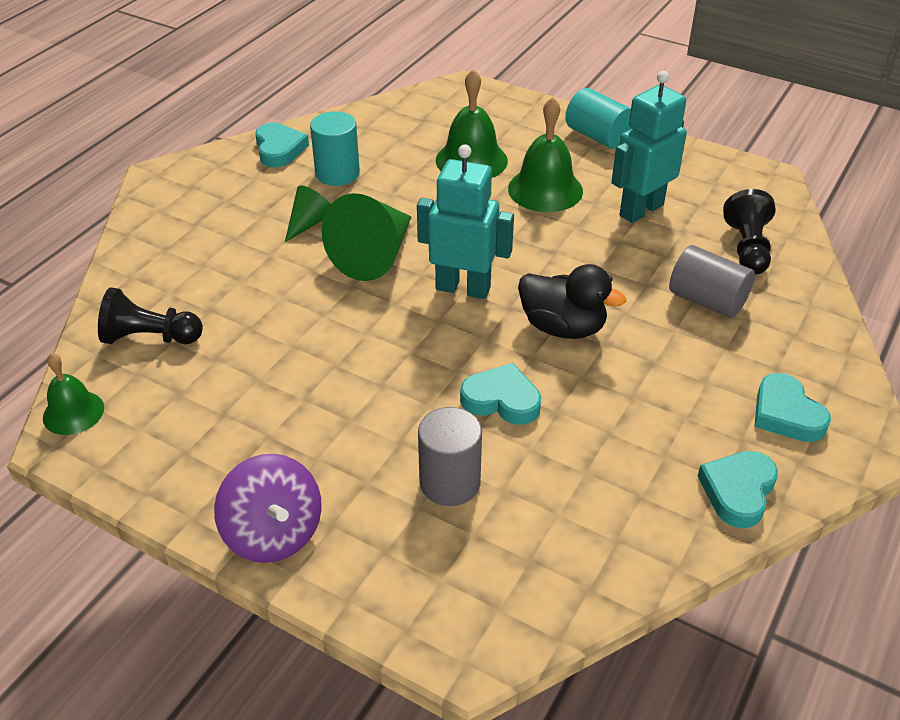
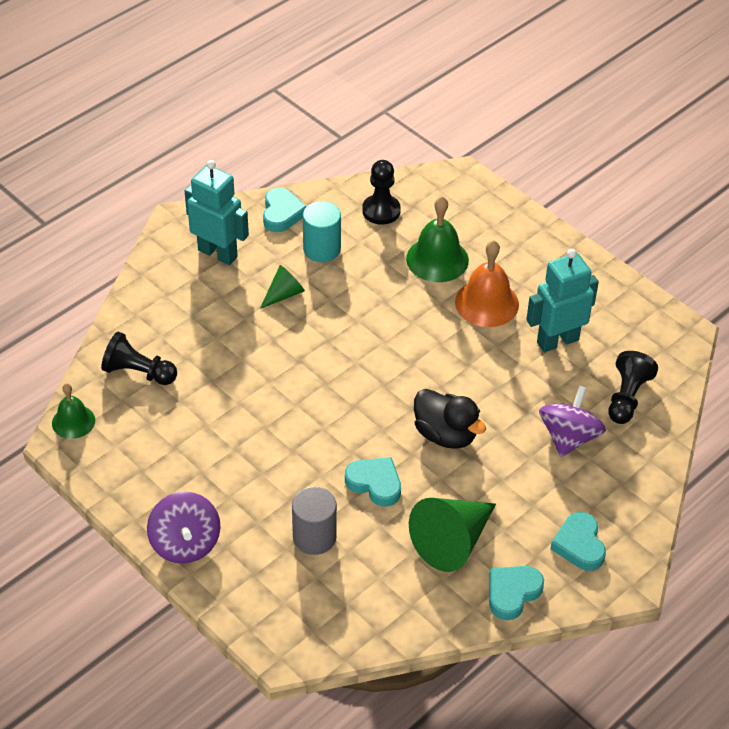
camera: 15 degrees right, 5 degrees up
green cone [321,193,411,281] -> green cone moved to [409,498,496,572]
turquoise robot [417,144,514,299] -> turquoise robot moved to [185,160,249,265]
green bell [508,97,583,212] -> orange bell [455,240,519,327]
turquoise cylinder [565,88,631,149] -> none
grey cylinder [669,245,755,318] -> purple spinning top [539,385,606,457]
none -> black pawn [362,160,401,225]

